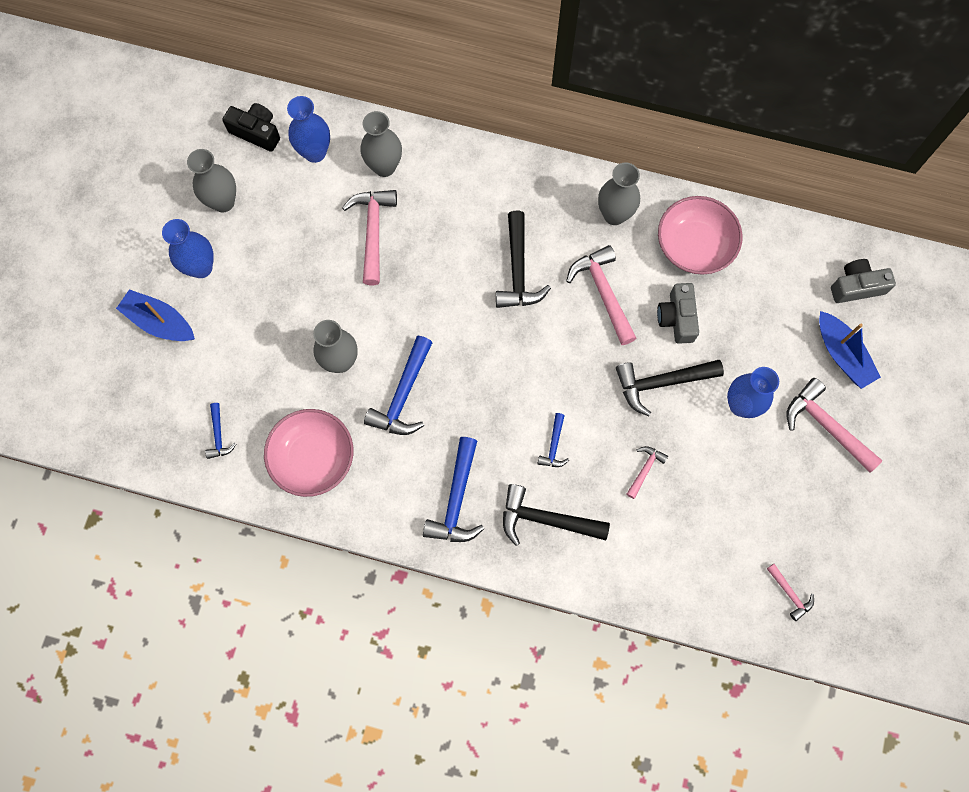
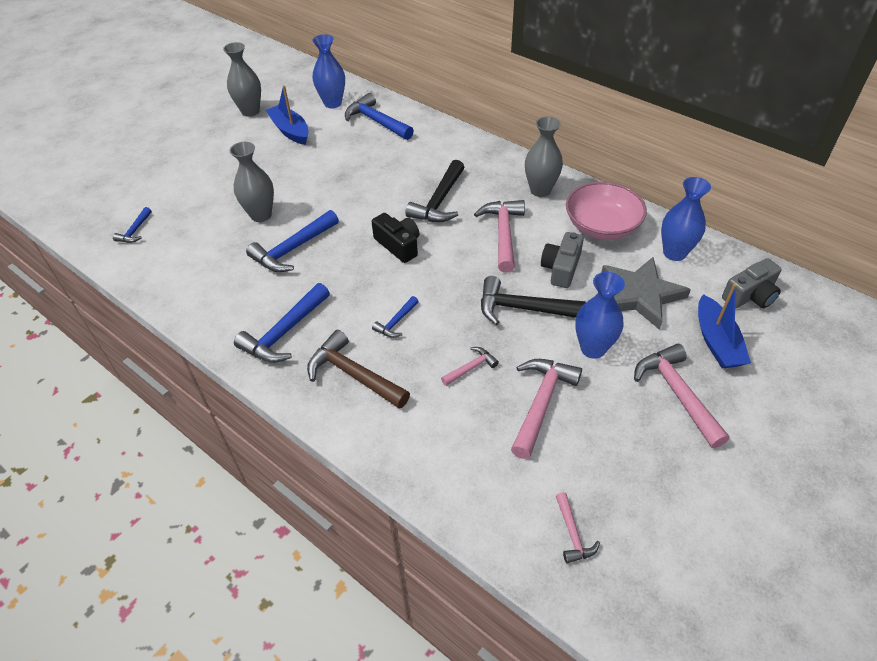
camera: 25 degrees right, 25 degrees down
blue boat [116,289,195,341] -> blue boat moved to [265,85,309,145]
blue vase [162,219,214,278] -> blue vase moved to [661,177,711,261]
black camera [222,103,280,152] -> black camera moved to [372,213,419,263]
pink bowl [264,409,353,497] -> none
pink hammer [342,190,397,285] -> pink hammer moved to [511,359,582,459]
grey vase [360,111,402,177] -> blue hammer [345,93,414,140]
black hammer [503,484,610,546] -> brown hammer [307,330,410,409]
grey camera [831,259,896,303] -> grey camera turned 135 degrees clockwise [722,258,782,308]
none -> grey star [601,257,691,330]

